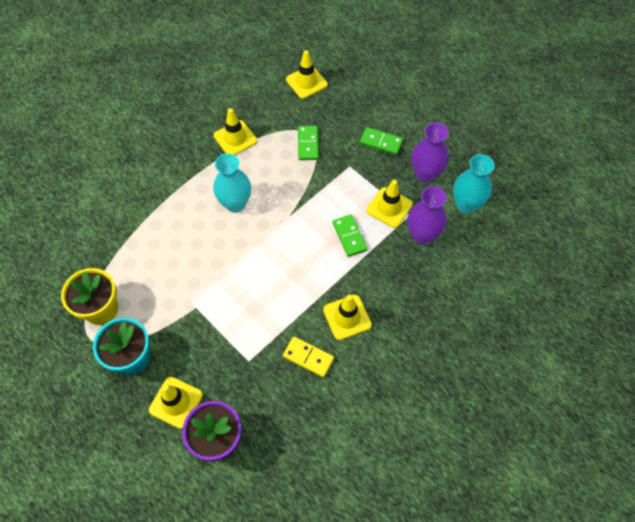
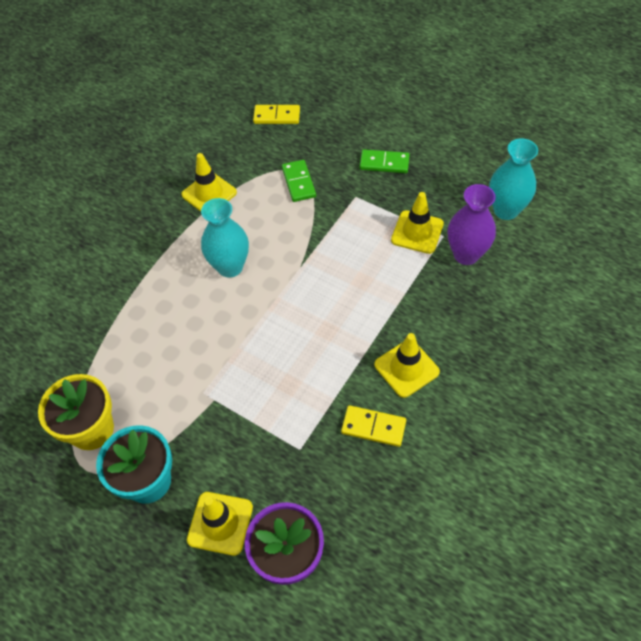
camera: 10 degrees left, 5 degrees down
yellow traffic cone [286,50,328,99] -> yellow domino [253,105,300,124]
green domino [333,214,367,257] -> none
purple vase [412,122,449,183] -> none

